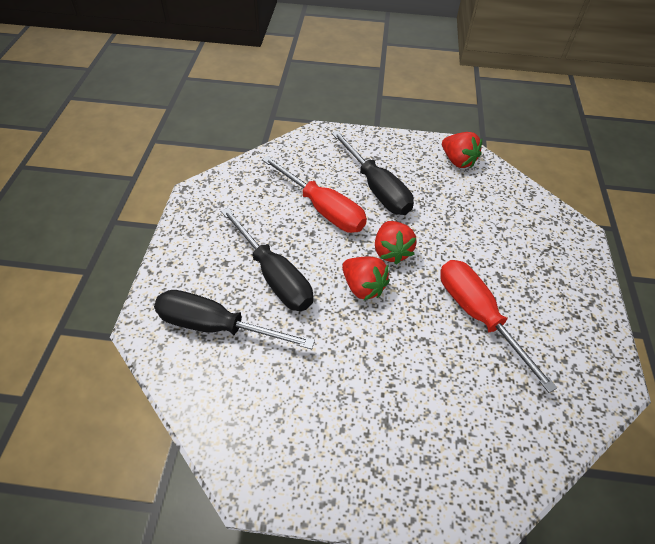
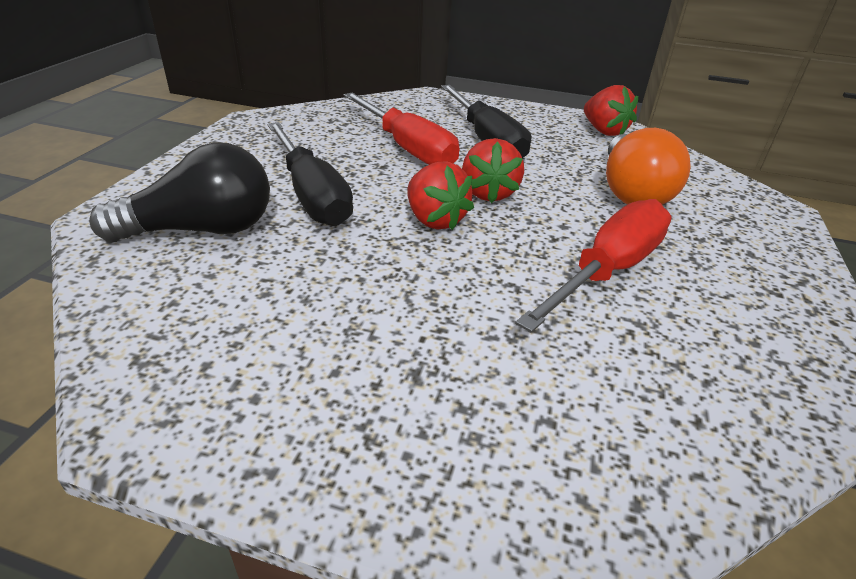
camera: 10 degrees right, 15 degrees down
black screwdriver [154,290,315,349] -> black light bulb [89,142,270,242]
red screwdriver [440,260,557,393] -> red screwdriver turned 60 degrees clockwise [515,199,672,333]
none -> orange light bulb [606,128,690,205]

